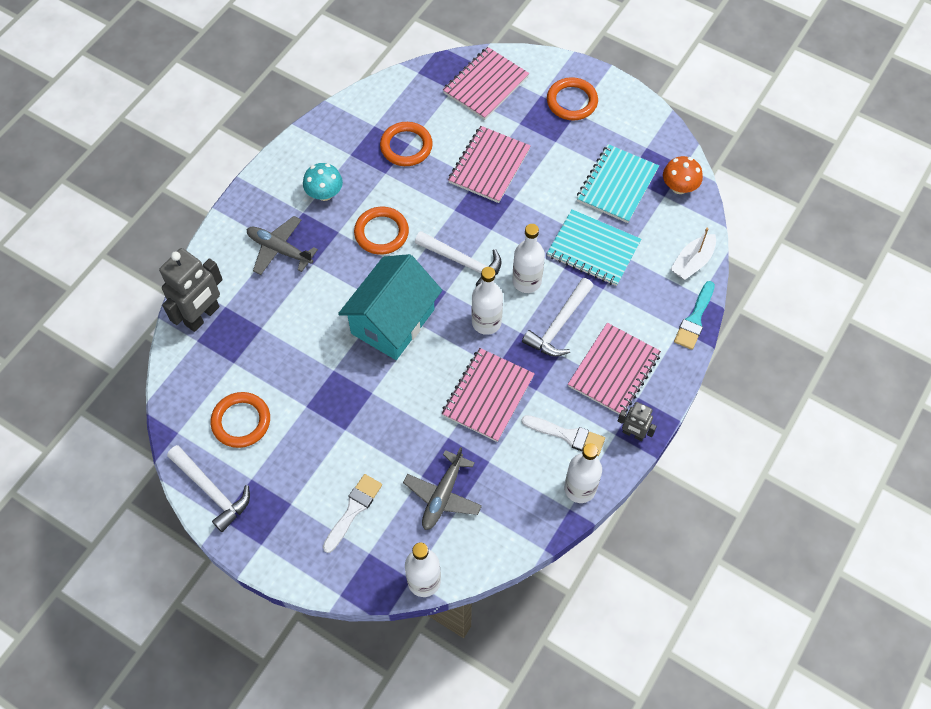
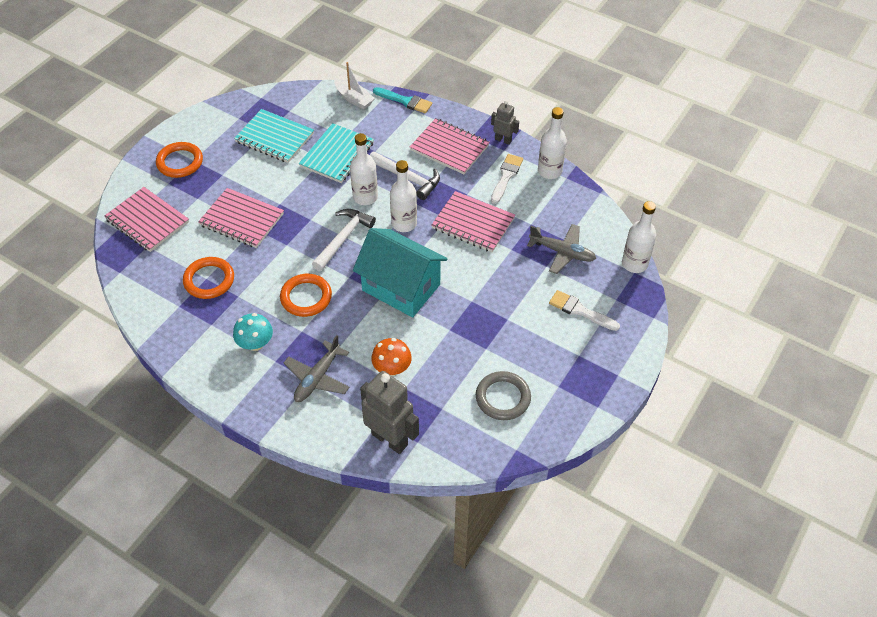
camera: 90 degrees left, 10 degrees down
white hammer [167,445,250,532] -> none
orange ring [211,392,270,448] -> grey ring [476,371,531,420]
grey robot [618,402,657,441] -> grey robot turned 90 degrees counterclockwise [491,100,519,145]
orange mushroom [663,156,703,194] -> orange mushroom moved to [371,338,412,376]

